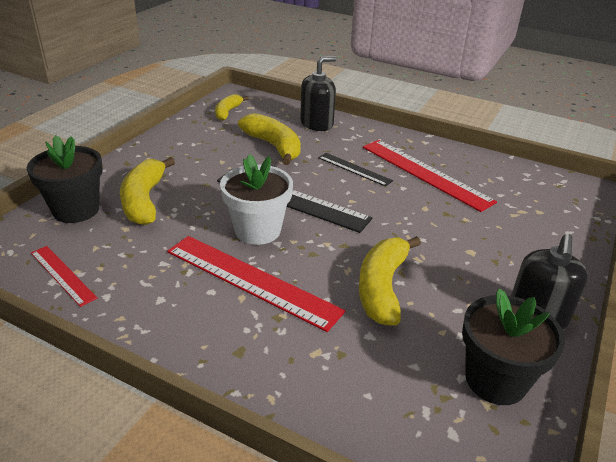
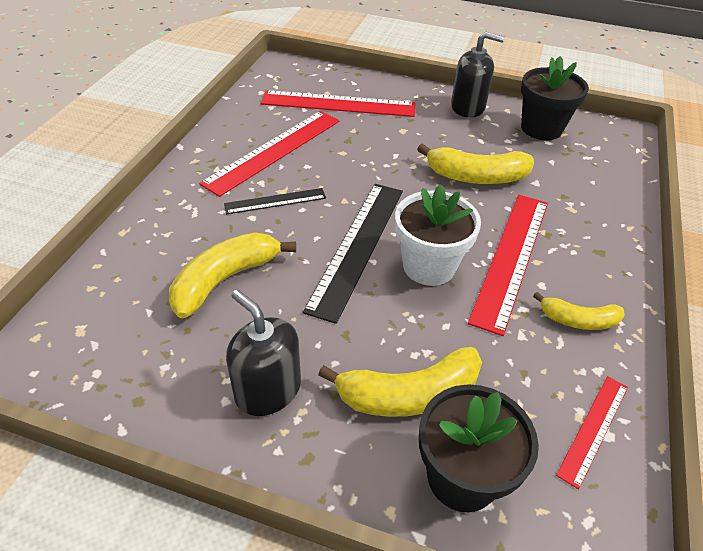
camera: 100 degrees left, 10 degrees up
yellow banana [215,94,248,121] -> yellow banana moved to [533,292,625,330]
black soap dispenser [300,56,337,131] -> black soap dispenser moved to [226,290,301,416]
black ruler [318,153,393,187] -> black ruler turned 45 degrees clockwise [224,188,326,214]
none -> red ruler [261,90,415,117]

